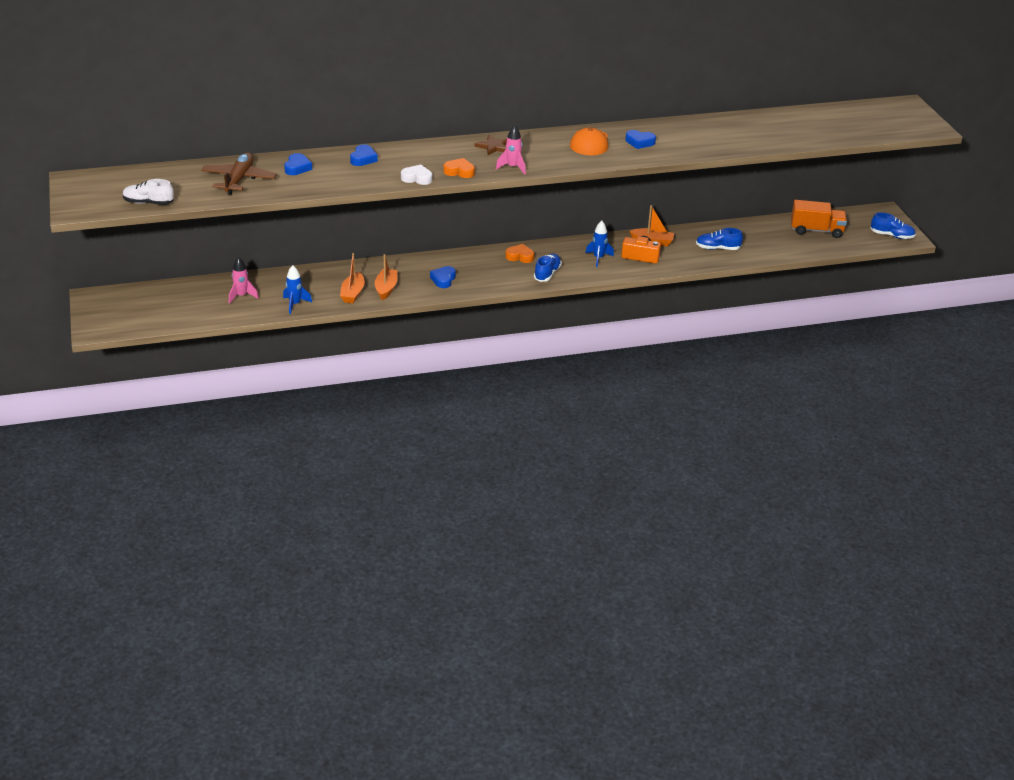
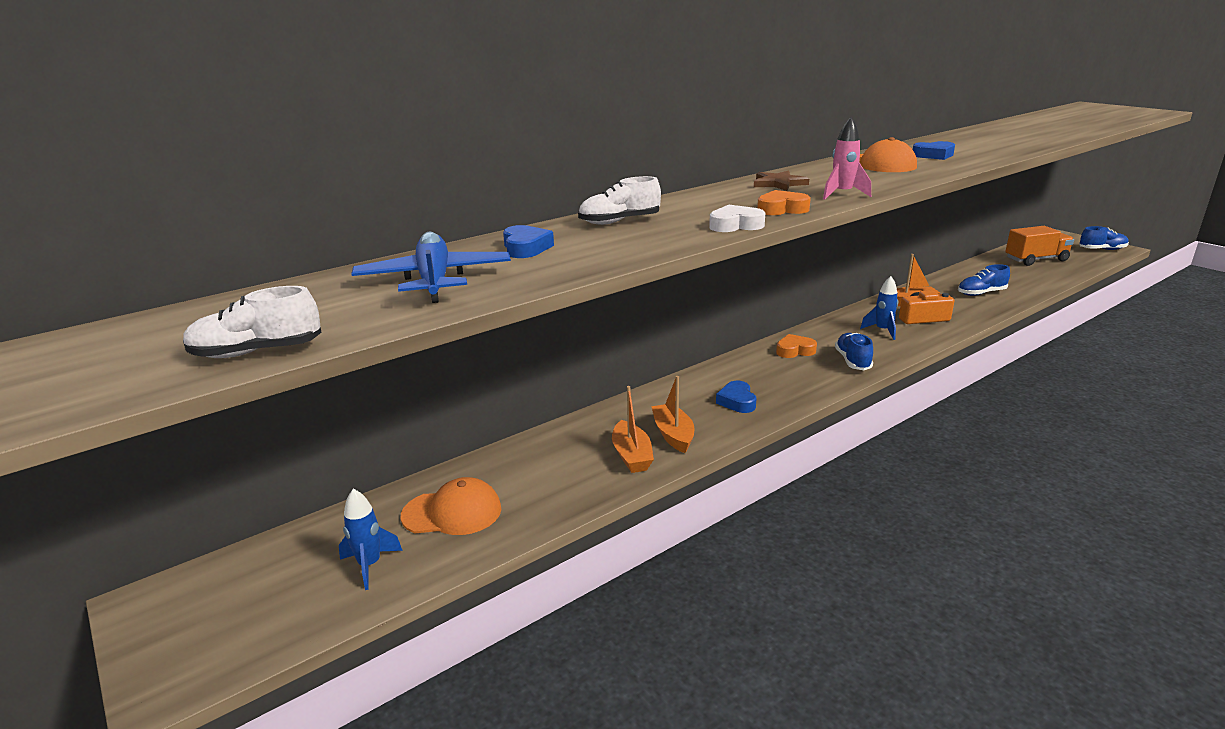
camera: 20 degrees left, 10 degrees down
brown plane [201,152,277,195] -> blue plane [351,232,511,303]
pink rocket [229,257,259,304] -> orange cap [401,477,501,535]
blue rocket [283,265,312,314] -> blue rocket moved to [339,489,403,590]
blue heart [350,144,378,166] -> white shoe [578,176,661,225]

